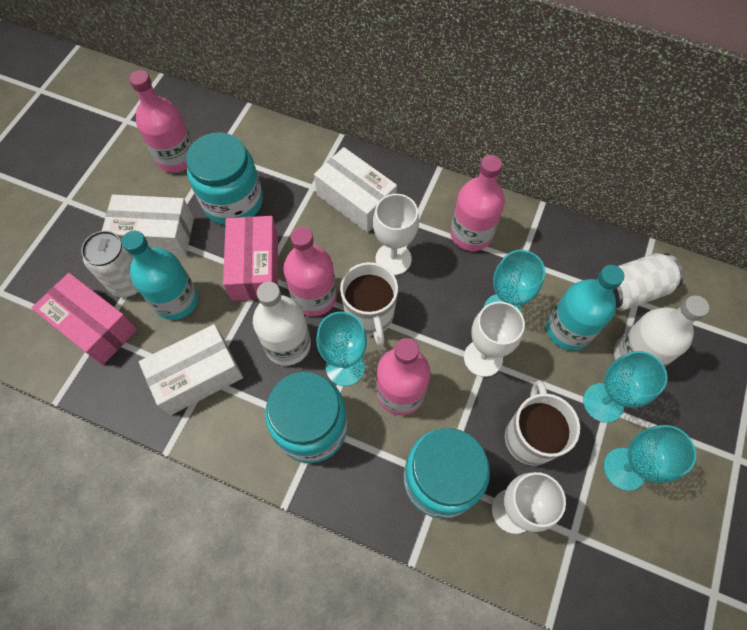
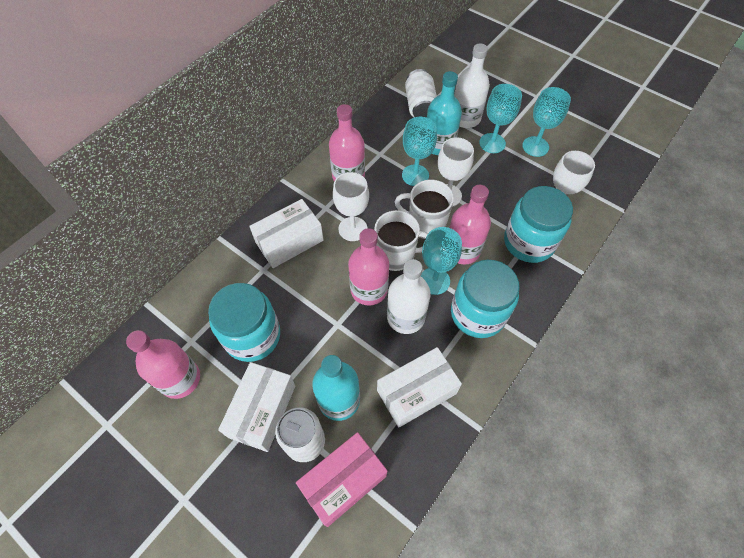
camera: 75 degrees left, 5 degrees down
white box [139,324,243,415] -> white box turned 75 degrees clockwise [377,347,462,427]
pink box [223,216,278,301] -> none
white mug [505,380,580,466] -> white mug moved to [395,180,454,239]

